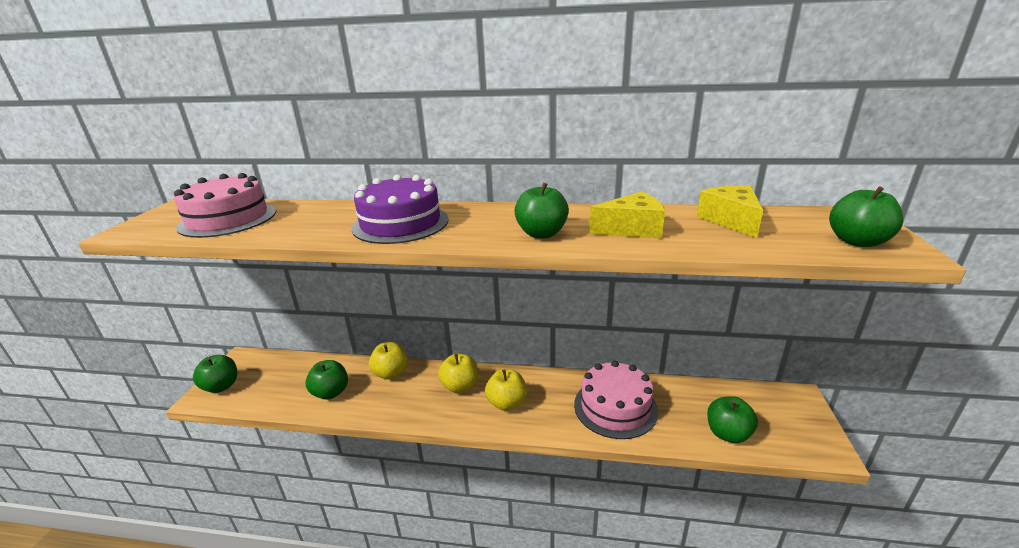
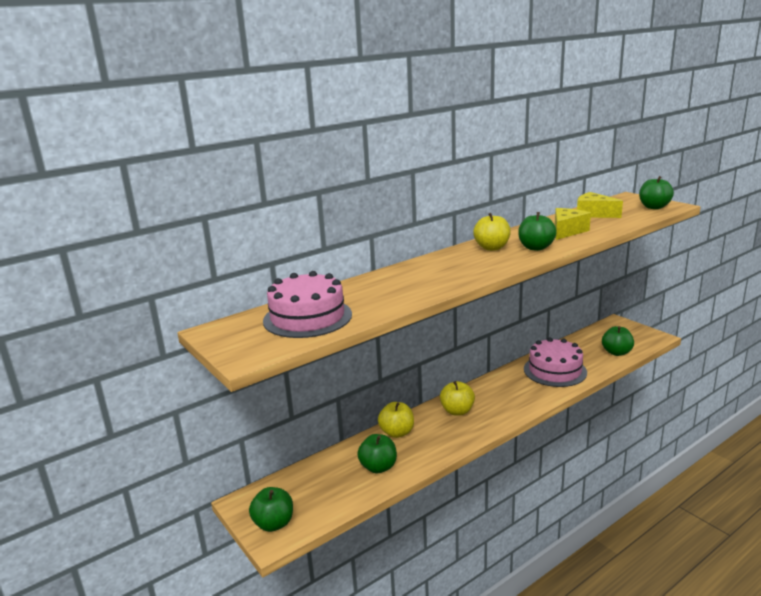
camera: 45 degrees left, 5 degrees down
purple cake [352,175,449,244] -> none
yellow apple [485,369,527,411] -> yellow apple moved to [473,213,511,251]

